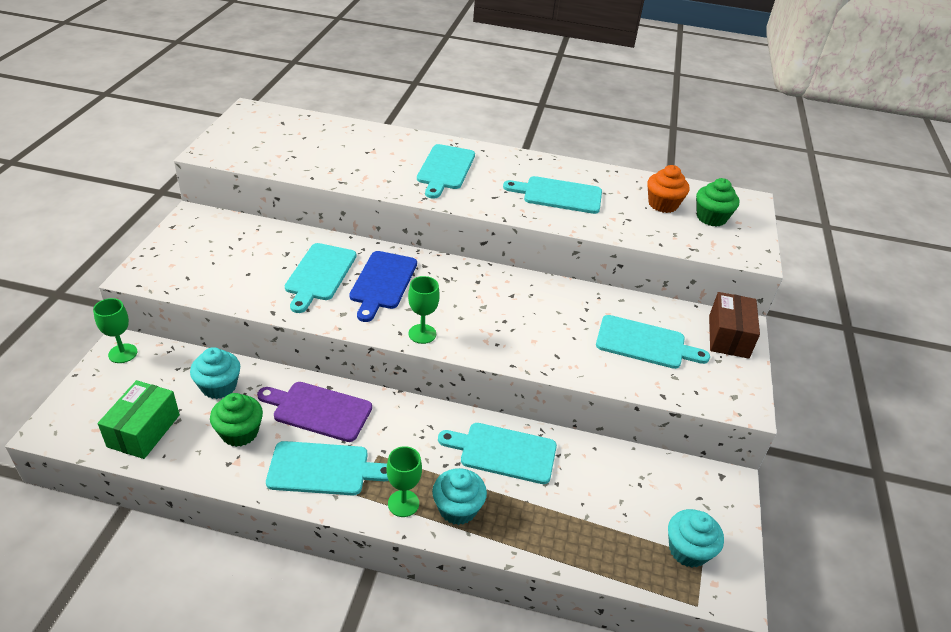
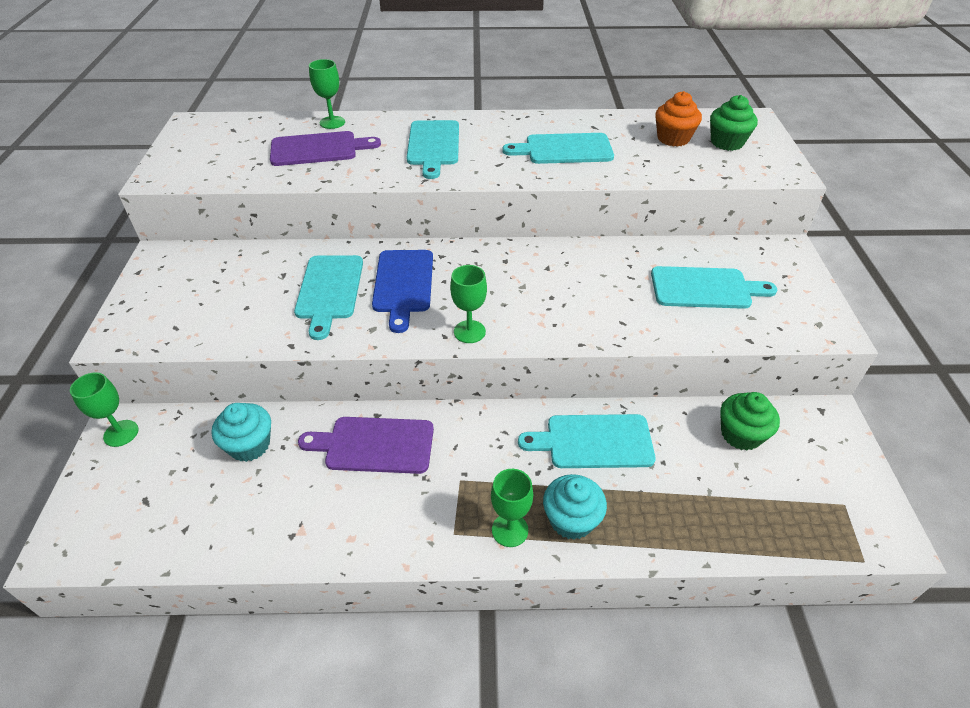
camera: 10 degrees left, 5 degrees up
green box [98,380,180,459] -> none
green cupcake [210,393,263,447] -> green cupcake moved to [720,392,780,451]
turquoise cutting board [266,441,389,495] -> none
turquoise cupcake [668,509,724,568] -> none
brown box [709,292,760,359] -> none
none -> purple cutting board [270,131,381,166]
none -> green goblet [309,59,345,129]

